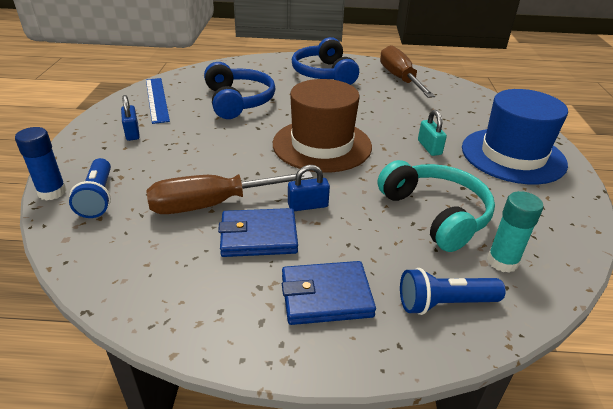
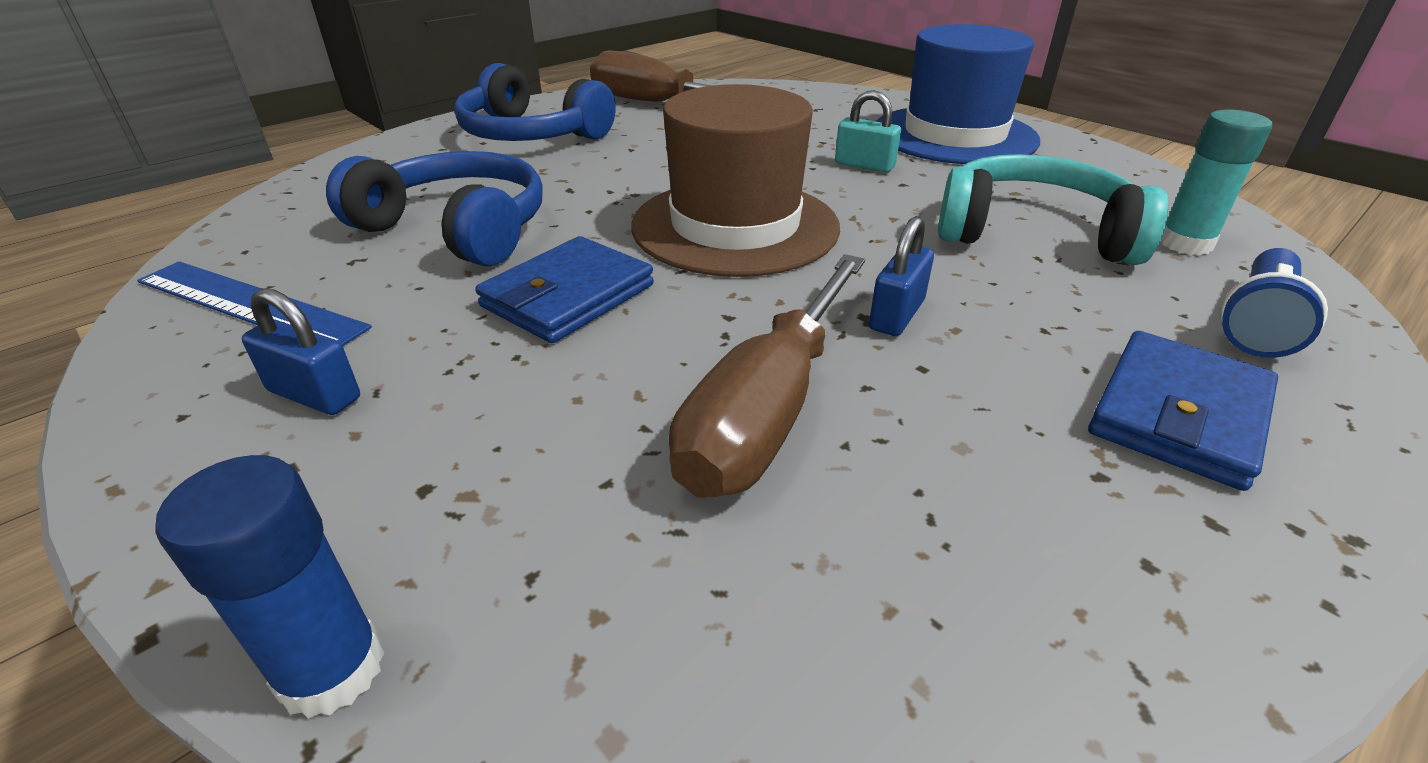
camera: 45 degrees left, 0 degrees up
blue flashlight [69,158,111,218] -> none
blue wallet [218,208,298,257] -> blue wallet moved to [475,236,654,343]

